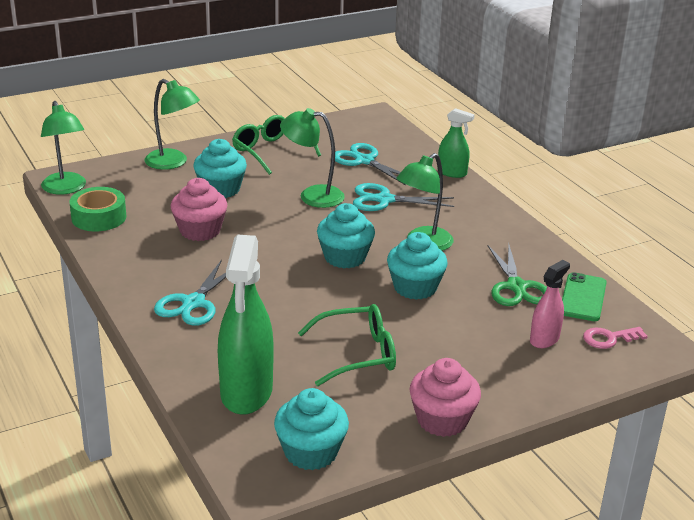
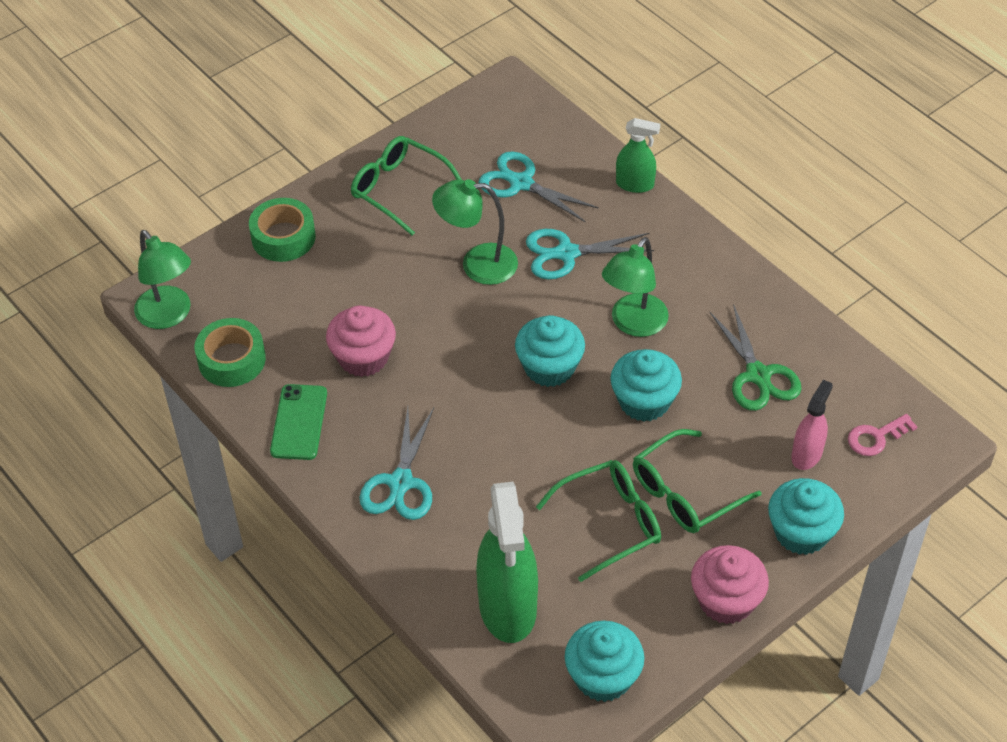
camera: 10 degrees left, 20 degrees up
green lamp [144,79,200,170] -> green tape [249,198,315,262]
turquoise cupcake [193,139,247,198] -> turquoise cupcake moved to [768,478,844,555]
green phone [562,272,607,321] -> green phone moved to [270,384,327,460]
none -> green glasses [633,429,762,533]

